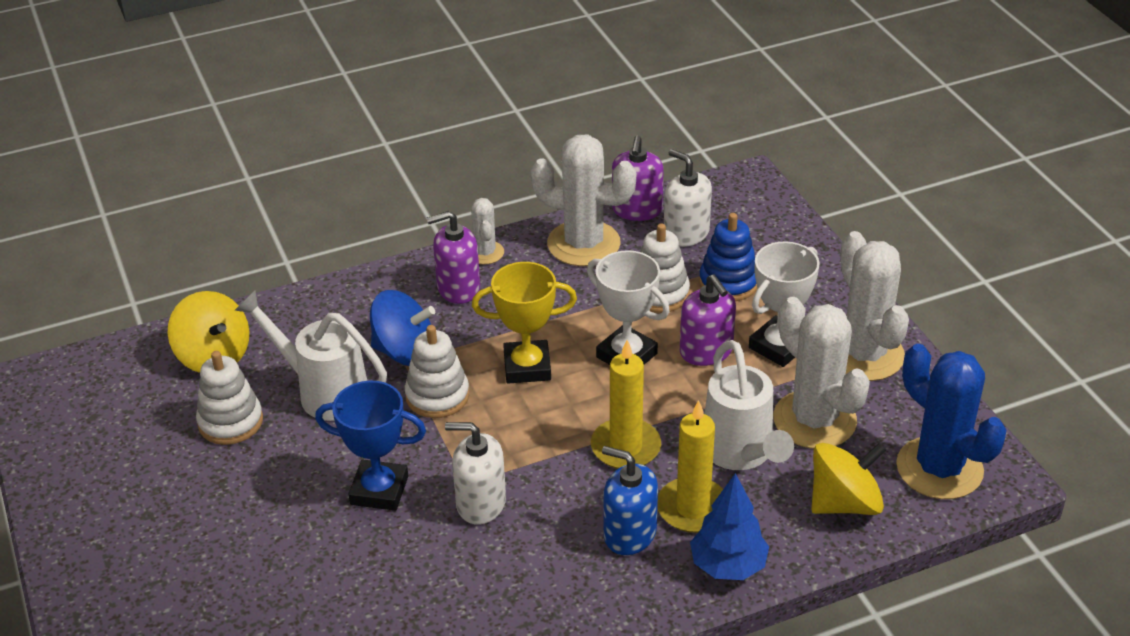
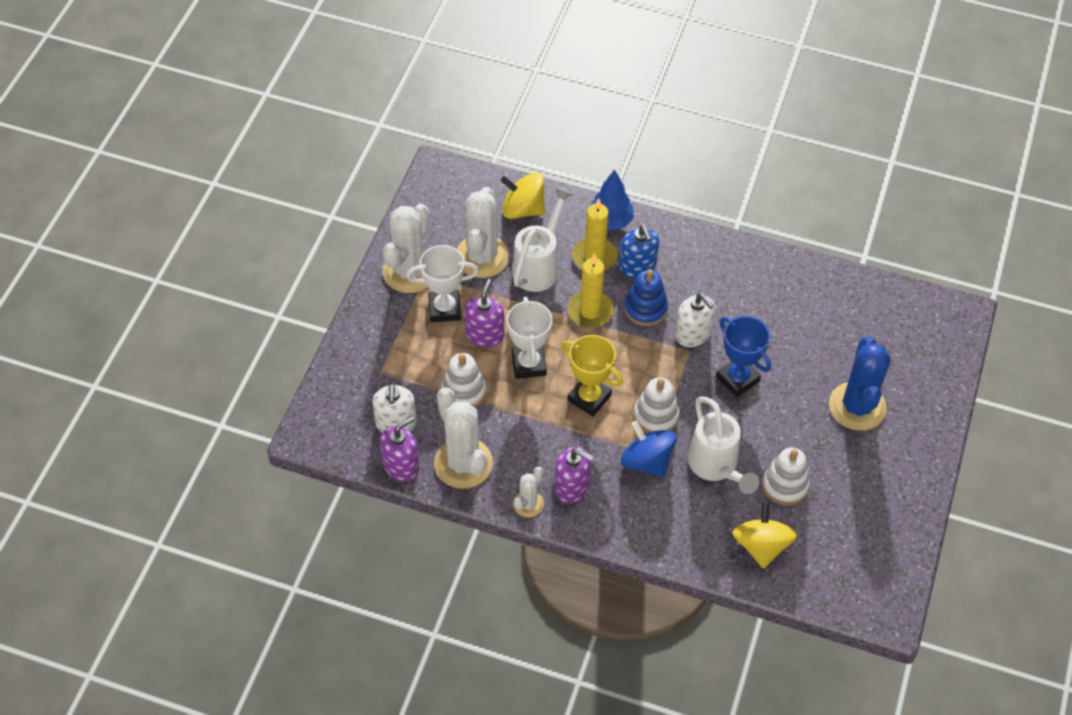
camera: 140 degrees left, 15 degrees up
blue stacking toy [699,213,757,301] -> blue stacking toy moved to [624,269,668,326]
blue cactus [896,344,1007,499] -> blue cactus moved to [829,336,891,431]

